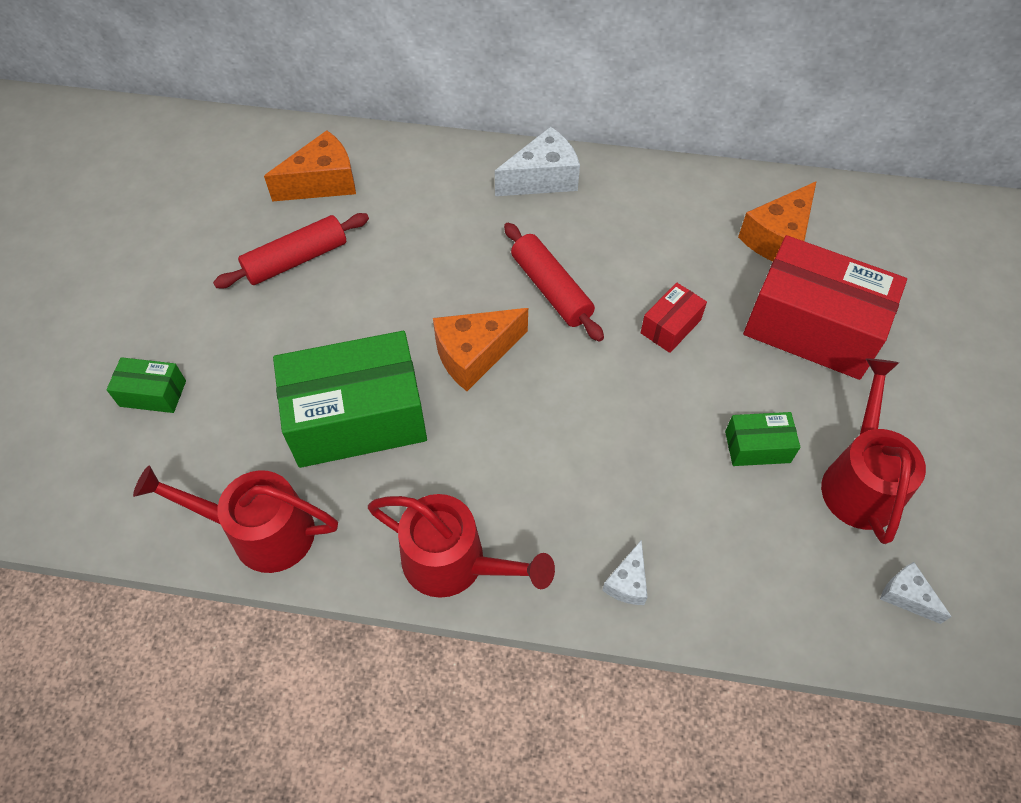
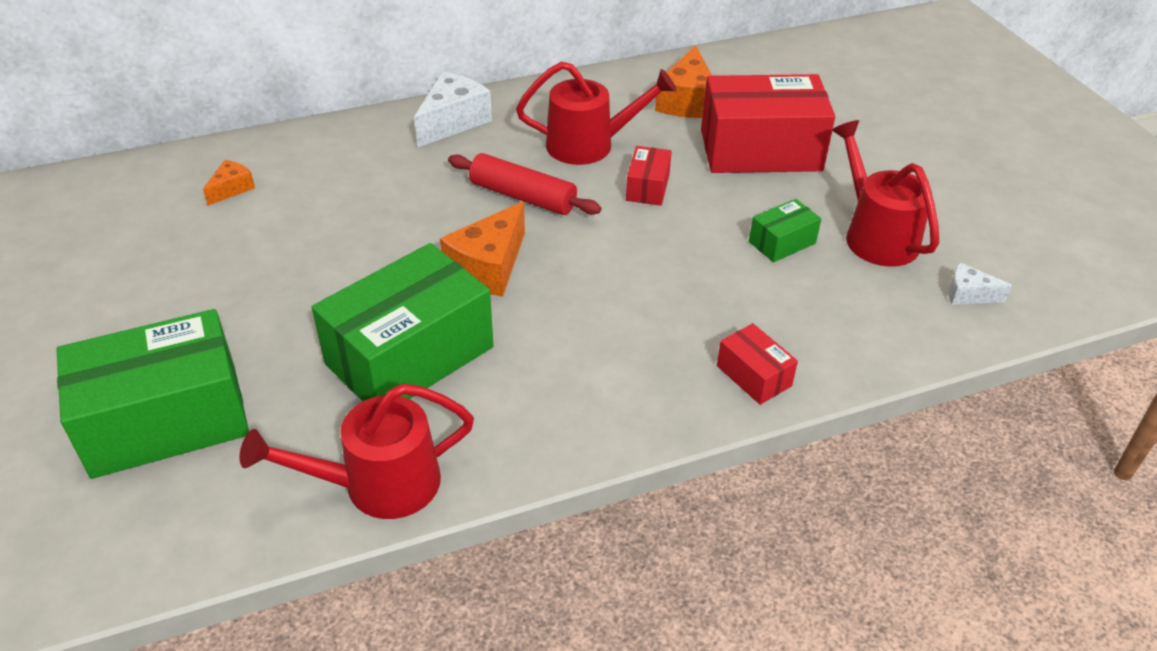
camera: 30 degrees left, 15 degrees down
green box [106,357,186,413] -> green box [56,309,249,479], size x2.20
red rolling pin [213,213,369,288] -> none
orange cheese [264,130,356,202] -> orange cheese [203,160,255,206], size x0.54
red watering can [368,494,555,598] -> red watering can moved to [516,61,677,165]
white cheese [602,540,648,605] -> red box [717,323,798,405]

